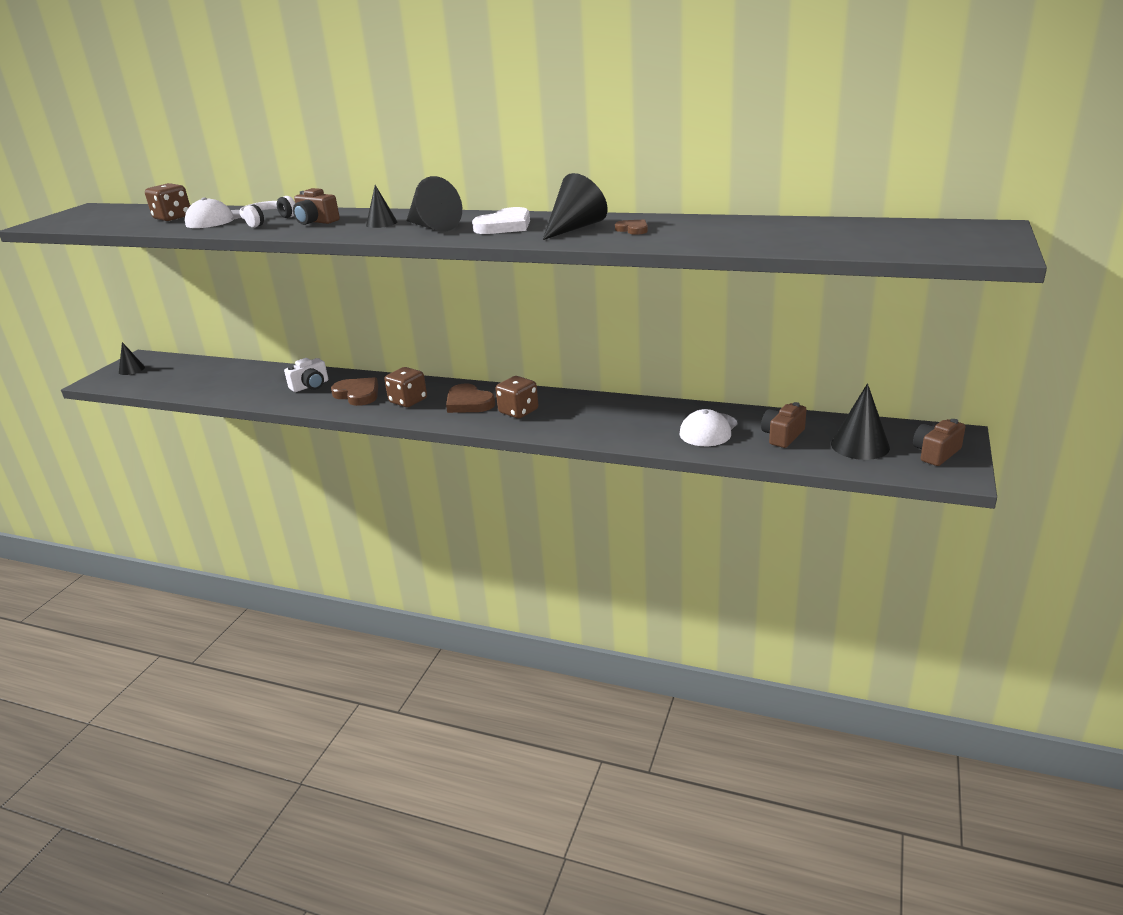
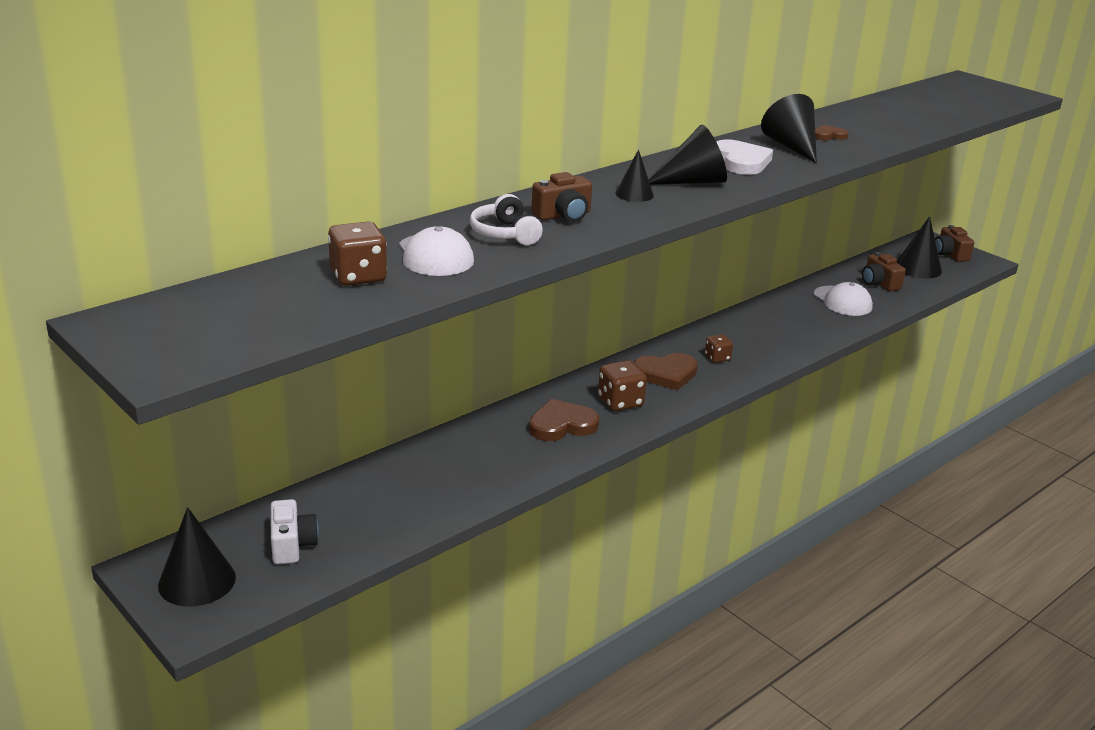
camera: 65 degrees left, 0 degrees up
black cone [119,342,145,375] -> black cone [158,507,236,607], size x1.66
white camera [284,358,328,392] -> white camera moved to [271,499,319,564]
brown dice [496,376,538,418] -> brown dice [705,334,733,363], size x0.61

